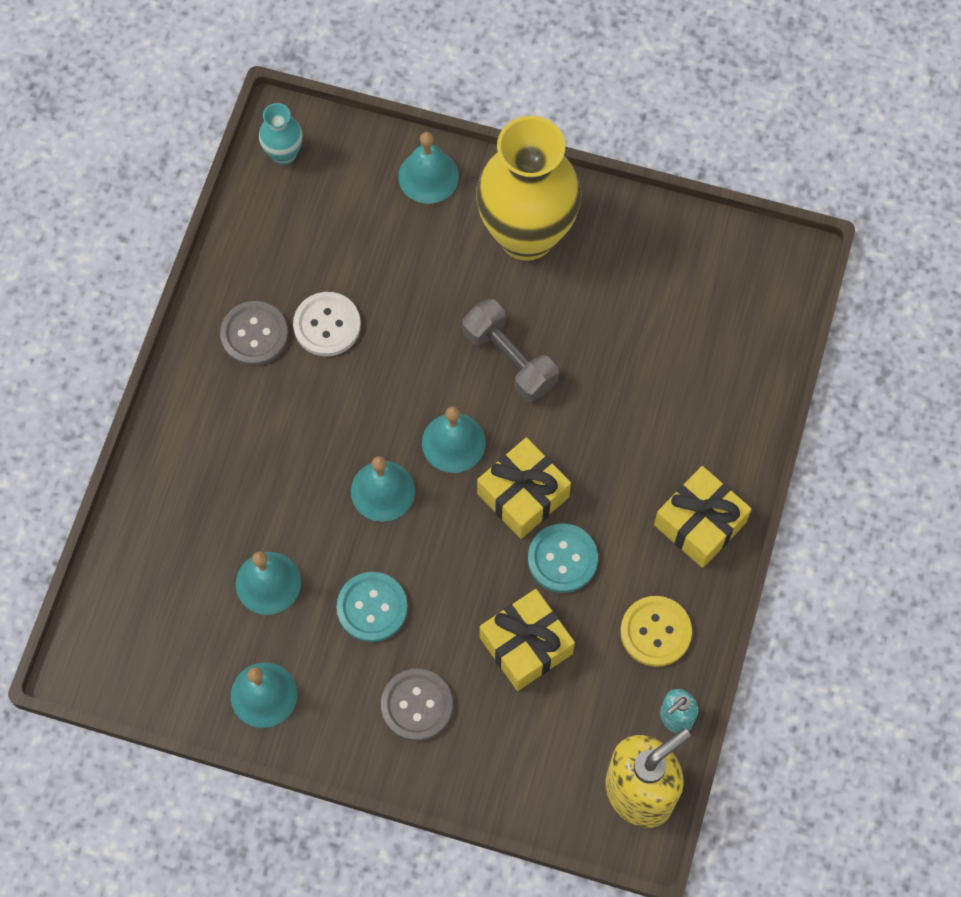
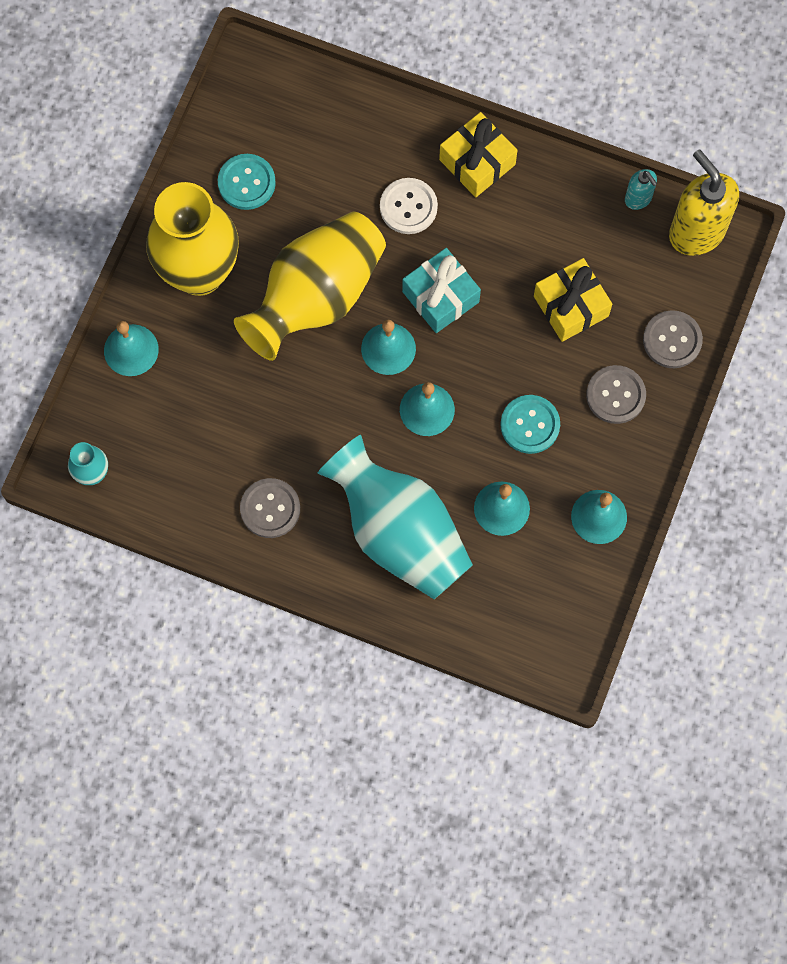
camera: 85 degrees left, 5 degrees up
white button [293,292,361,356] -> white button moved to [380,178,438,234]
grey dumbbell [462,299,559,402] -> yellow vase [234,212,386,361]
yellow gift [477,437,571,539] -> turquoise gift [402,248,481,333]
turquoise button [528,523,598,593] -> turquoise button moved to [218,154,276,210]
yellow button [620,596,692,667] -> none
none -> turquoise vase [317,435,473,599]
none -> grey button [643,310,703,368]

